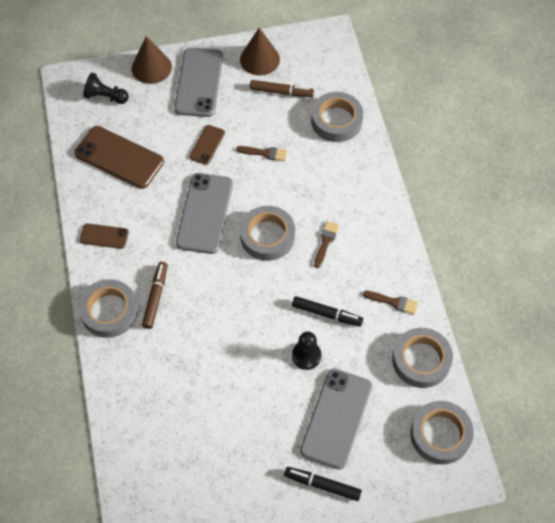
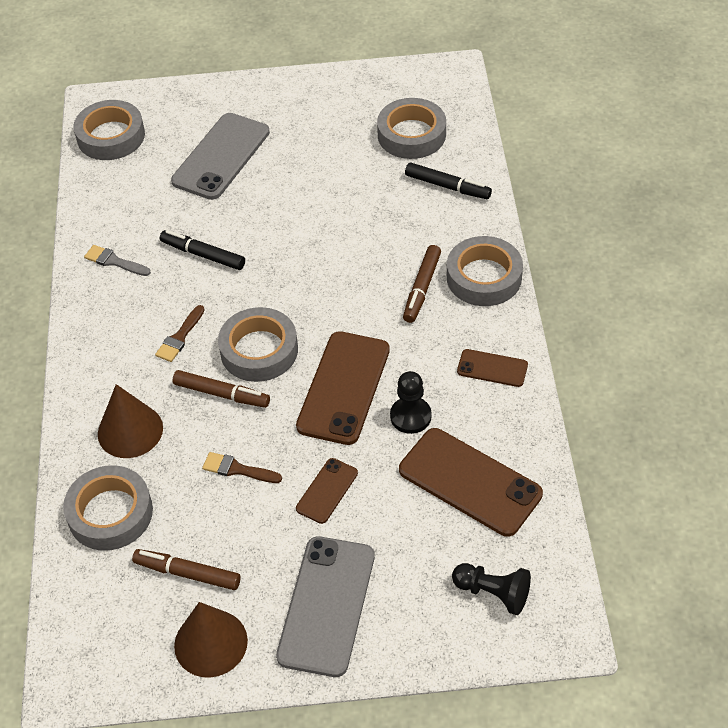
camera: 170 degrees left, 10 degrees down
brown cone [132,36,172,84] -> brown cone moved to [98,384,163,458]
grey phone [176,173,233,254] -> brown phone [296,331,390,445]
black marker [284,467,362,501] -> black marker moved to [405,162,492,199]
black pawn [292,331,321,370] -> black pawn moved to [390,371,432,434]
brown brush [363,291,418,314] -> grey brush [84,245,151,276]
grey tape [392,328,453,388] -> grey tape moved to [377,98,446,159]
none -> brown marker [172,370,270,408]

